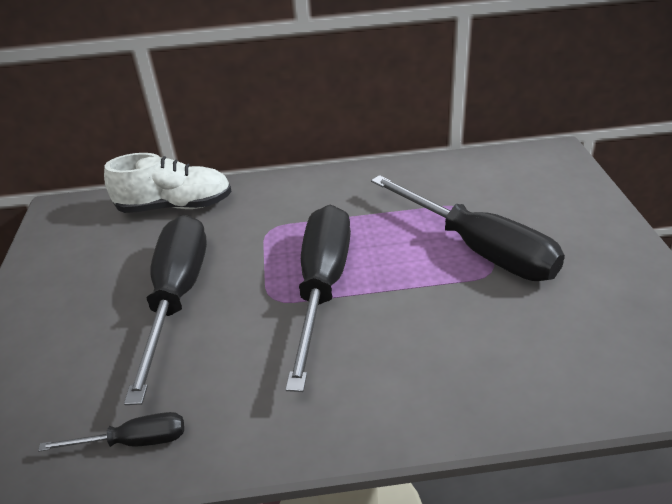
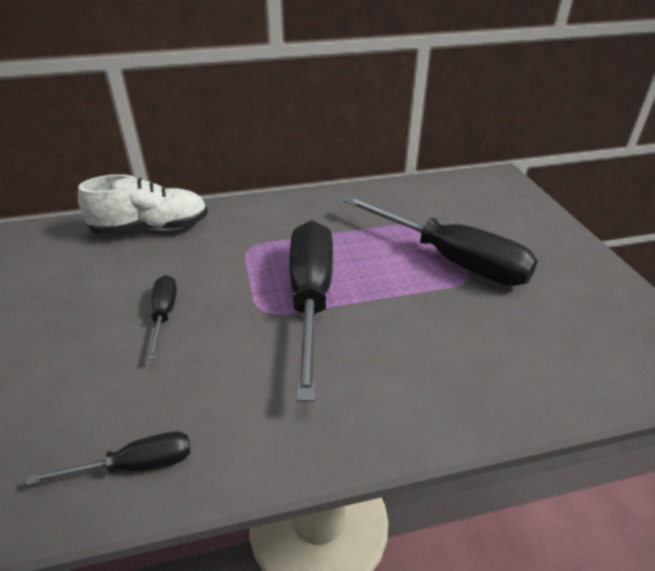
camera: 10 degrees left, 0 degrees up
black screwdriver [124,215,207,405] -> black screwdriver [148,275,177,360], size x0.47

